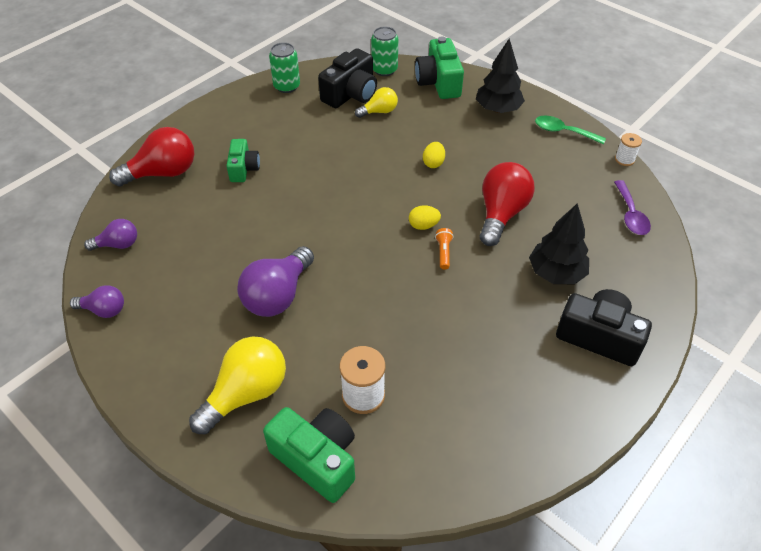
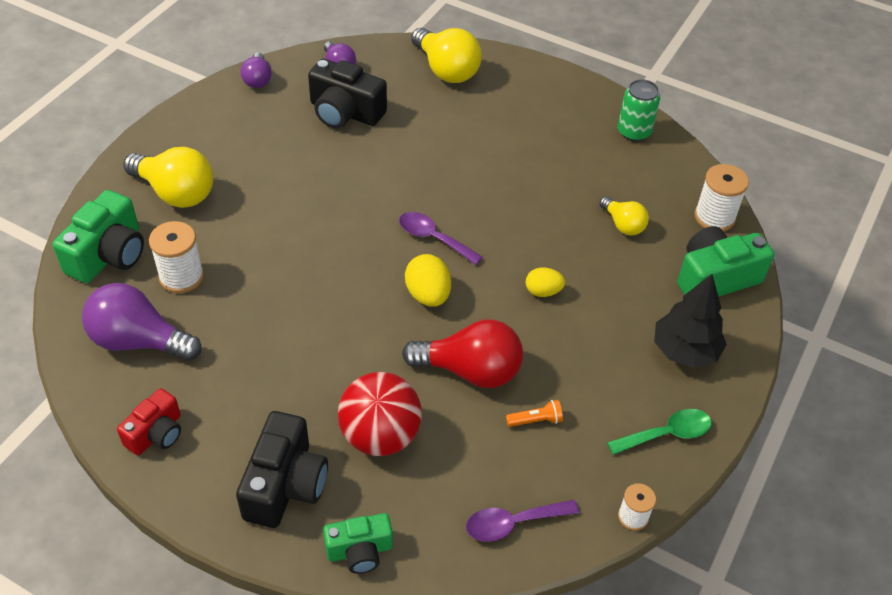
camera: 75 degrees right, 0 degrees up
red light bulb [109,127,194,187] -> yellow light bulb [411,28,482,83]
green camera [226,139,260,182] -> green camera moved to [323,513,393,574]
purple light bulb [237,246,314,317] -> purple light bulb moved to [82,283,202,361]
black camera [318,48,377,108] -> black camera moved to [308,59,387,128]
green can [371,26,398,76] -> white spool [694,164,749,231]
yellow egg [409,205,441,230] -> yellow egg [405,254,451,307], size x1.51
orange flashlight [435,228,453,270] -> orange flashlight moved to [506,400,563,427]
black tree [529,203,589,284] -> red ball [338,372,422,456]
green spoon [535,116,606,144] -> green spoon turned 60 degrees clockwise [607,409,712,455]
none -> red camera [117,388,181,455]
none -> purple spoon [399,212,483,265]

